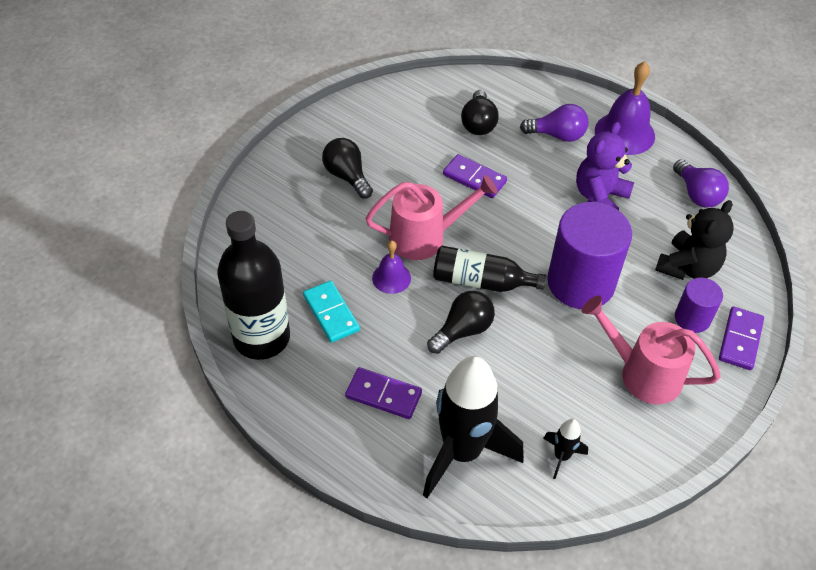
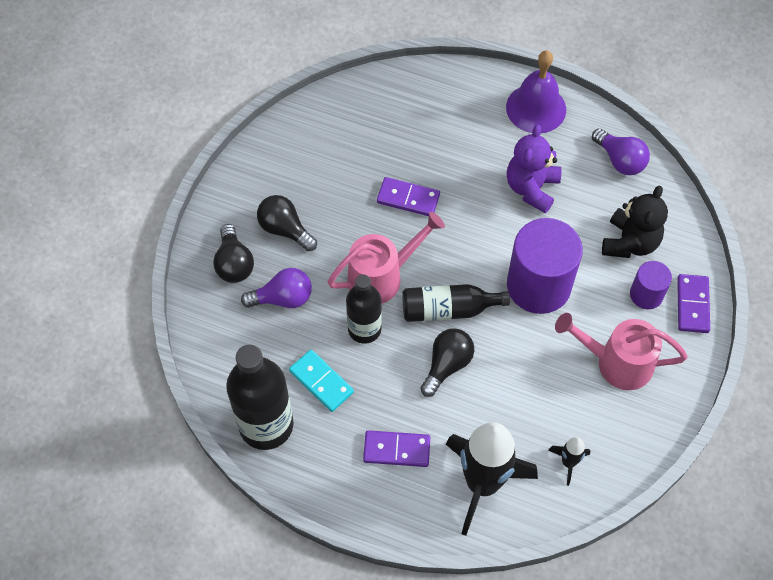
camera: 15 degrees left, 10 degrees up
purple bell [372,241,411,294] -> black bottle [346,274,382,344]
black light bulb [461,90,499,135] -> black light bulb moved to [213,224,254,283]
purple light bulb [520,104,588,142] -> purple light bulb moved to [241,268,312,308]

